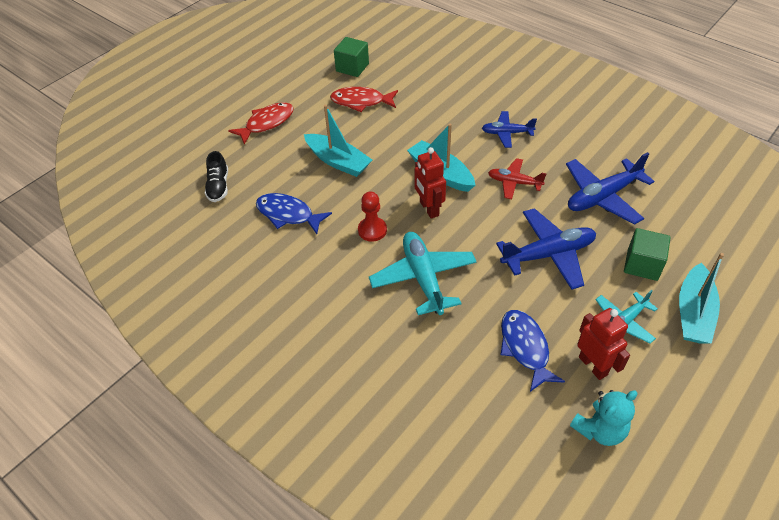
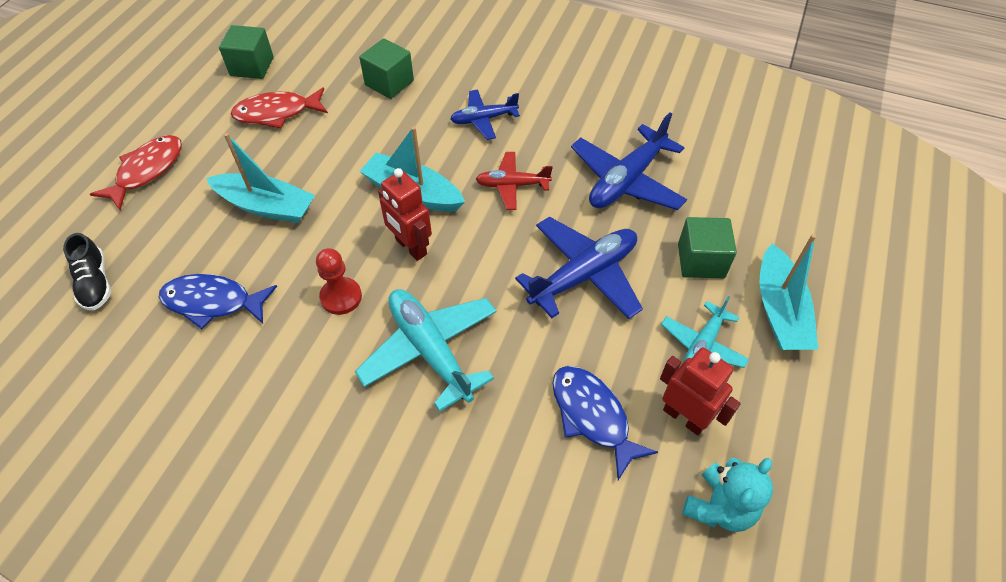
camera: 20 degrees left, 5 degrees up
none -> green cube [359,38,414,99]

